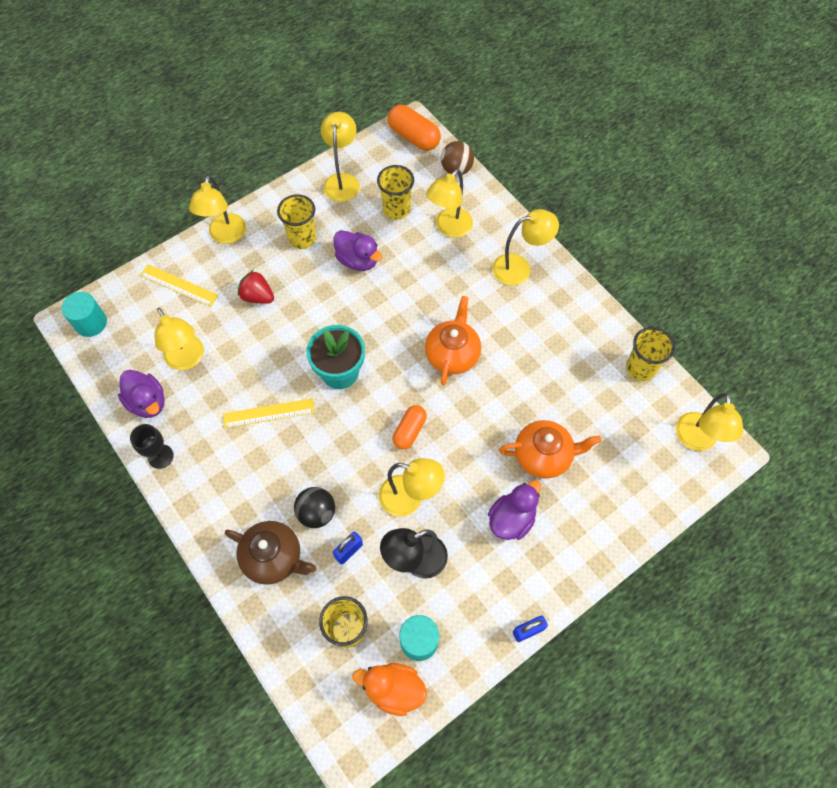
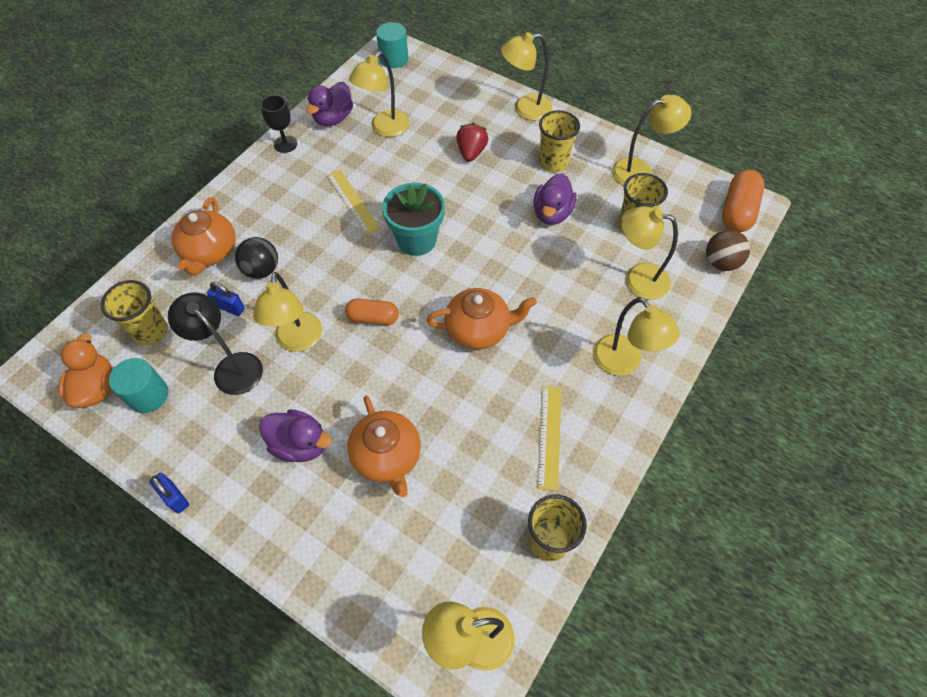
camera: 70 degrees right, 5 degrees down
yellow ruler [140,264,219,307] -> yellow ruler moved to [538,386,562,491]
brown teapot [225,521,316,585] -> orange teapot [171,197,236,276]

